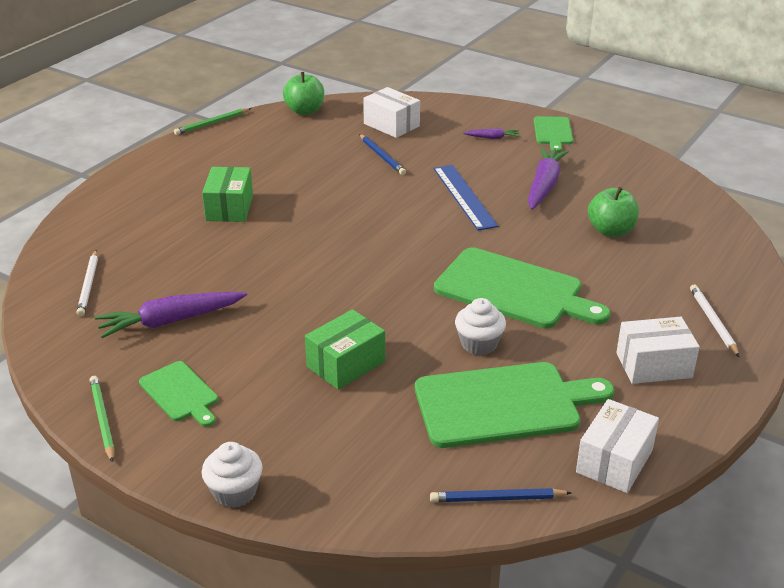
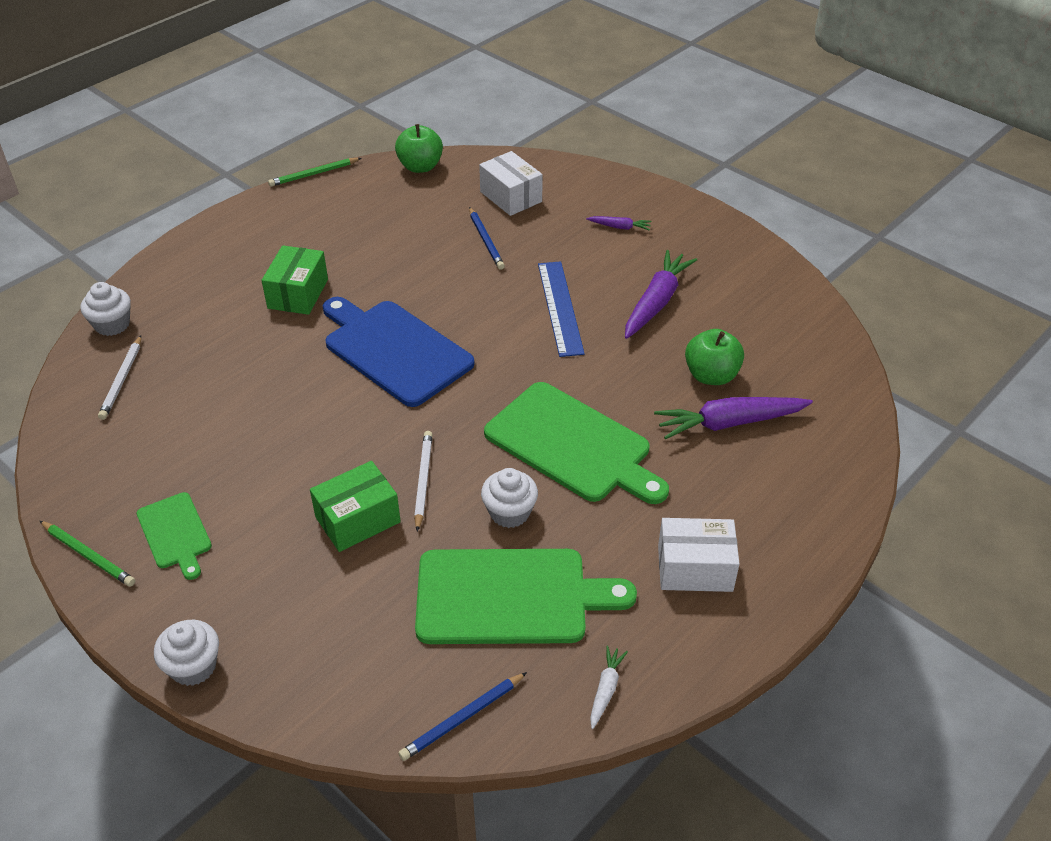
camera: 10 degrees right, 10 degrees up
green pencil [90,376,115,463] -> green pencil turned 135 degrees clockwise [40,521,135,587]
purple carrot [95,292,247,338] -> purple carrot moved to [654,397,813,439]
blue pencil [430,488,572,502] -> blue pencil turned 45 degrees counterclockwise [398,672,527,761]
green cutting board [534,116,573,153] -> none
white box [576,399,659,493] -> white carrot [590,646,628,729]
white pencil [690,285,740,357] -> white pencil moved to [414,431,433,532]
none -> white cupcake [80,282,131,336]
none -> blue cutting board [323,297,475,407]

